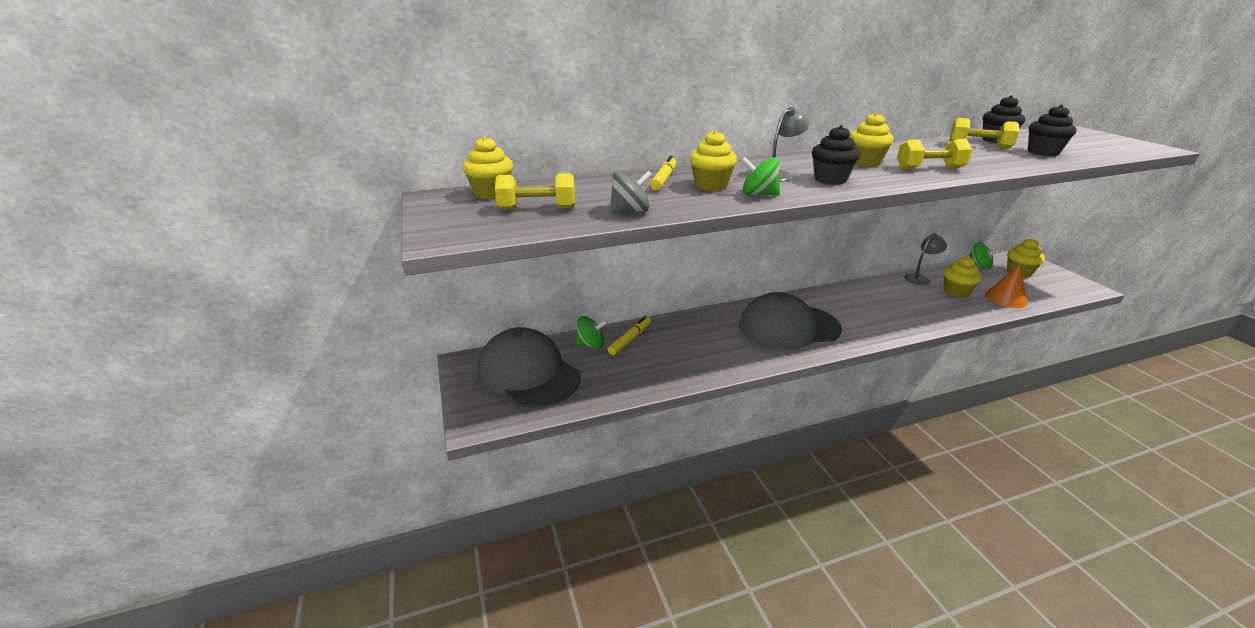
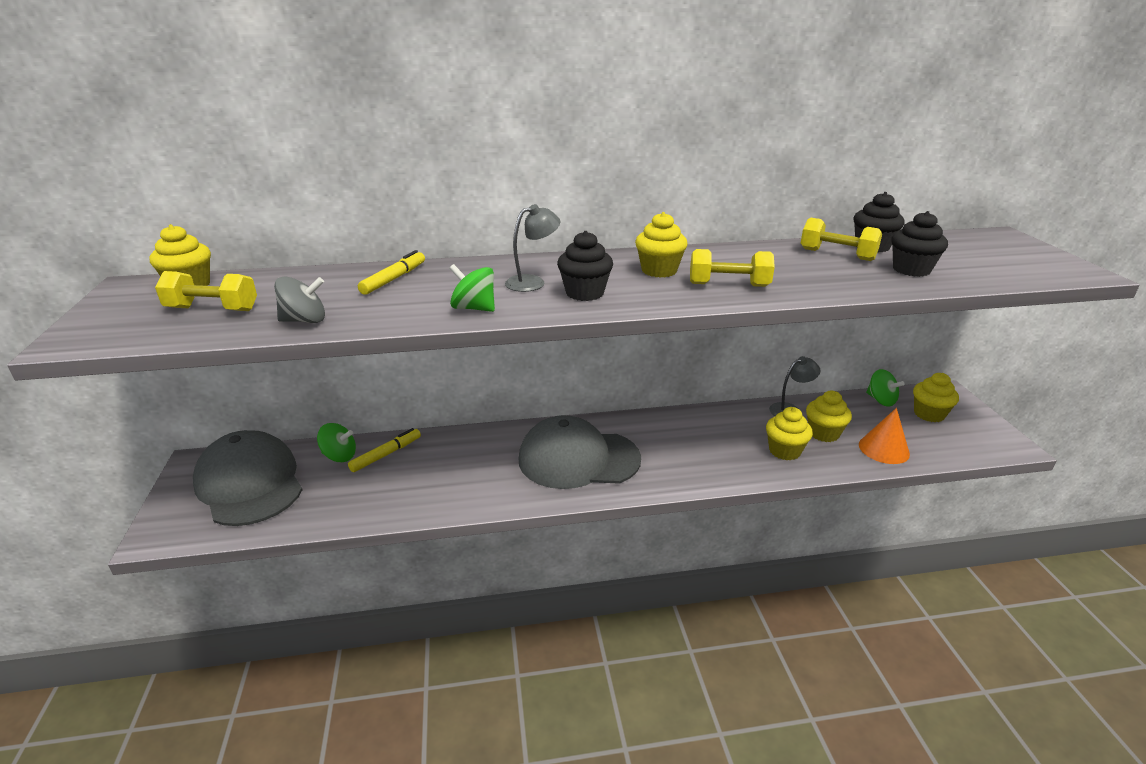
camera: 10 degrees right, 0 degrees up
yellow cupcake [690,130,737,191] -> yellow cupcake moved to [766,407,813,460]

